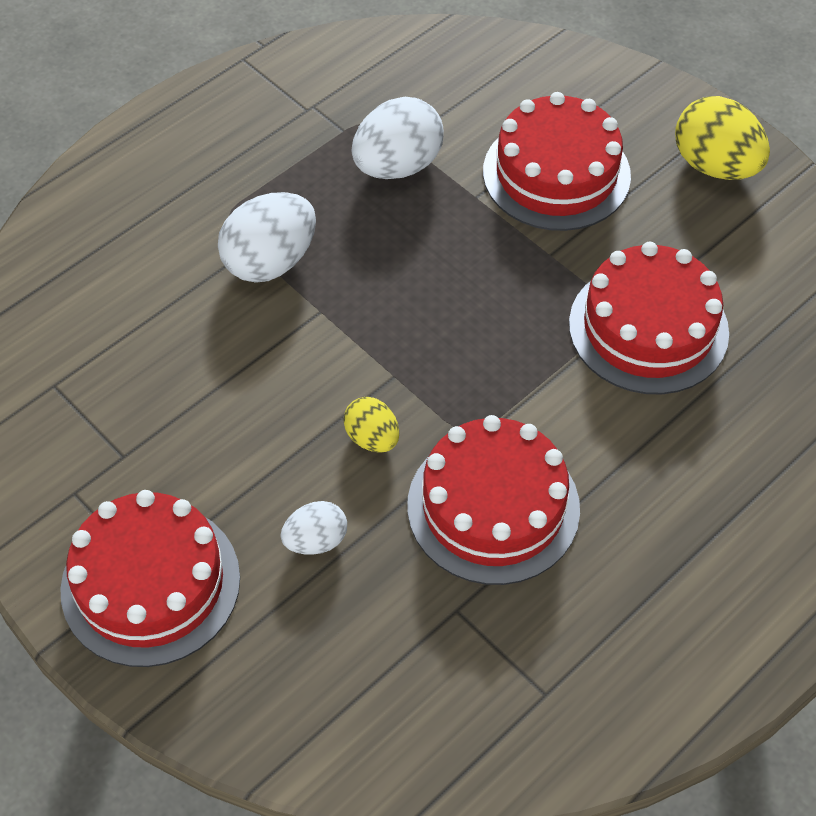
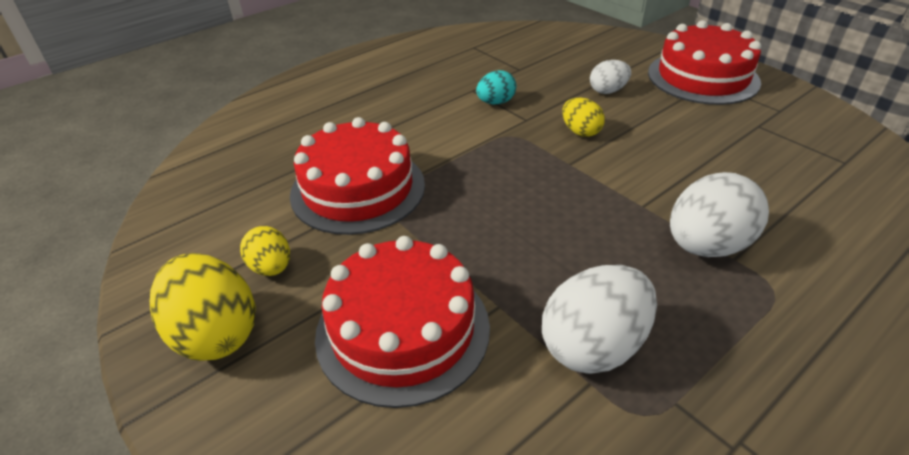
camera: 175 degrees left, 15 degrees down
red cake [407,415,580,585] -> turquoise egg [476,70,516,104]
none -> yellow egg [240,226,290,276]

